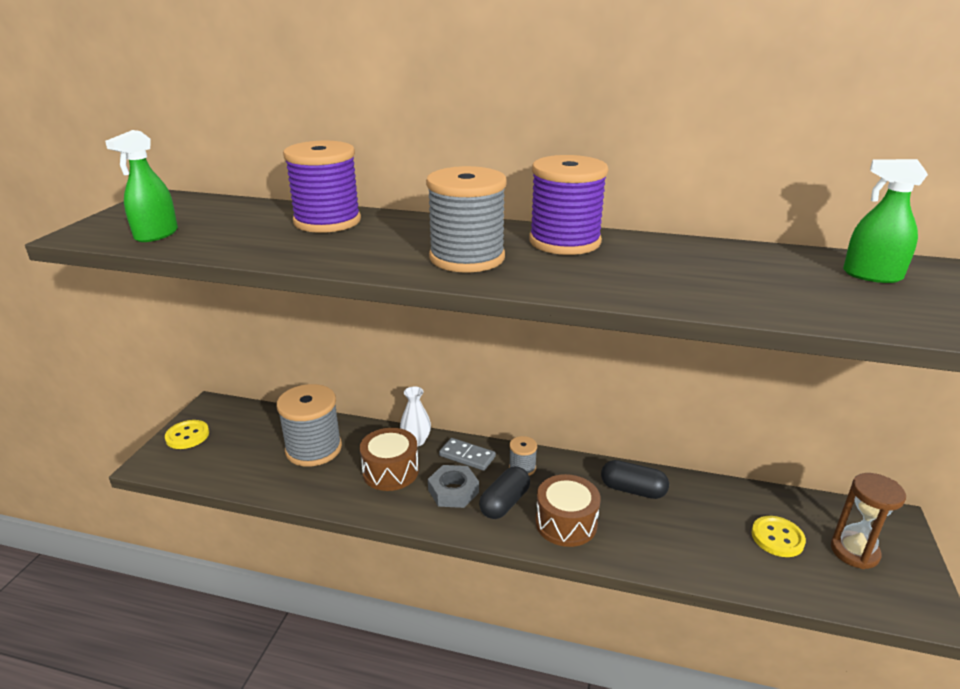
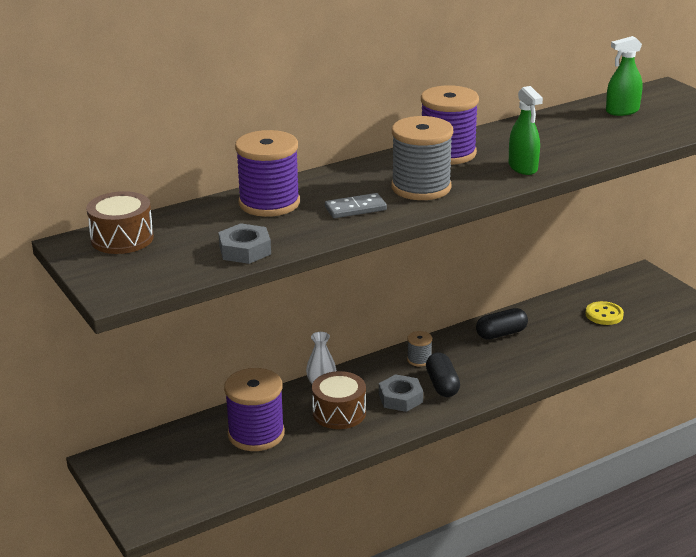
camera: 45 degrees left, 0 degrees up
green spray bottle [105,130,178,242] -> green spray bottle moved to [509,86,543,175]
yellow button [165,420,209,449] -> none
grey spool [277,384,342,467] -> purple spool [224,368,285,451]
grey domino [439,438,496,471] -> grey domino moved to [325,193,387,218]
brown drum [535,474,601,547] -> brown drum moved to [86,191,154,254]
brown hourglass [831,473,906,569] -> none
none -> grey nut [218,223,271,264]

